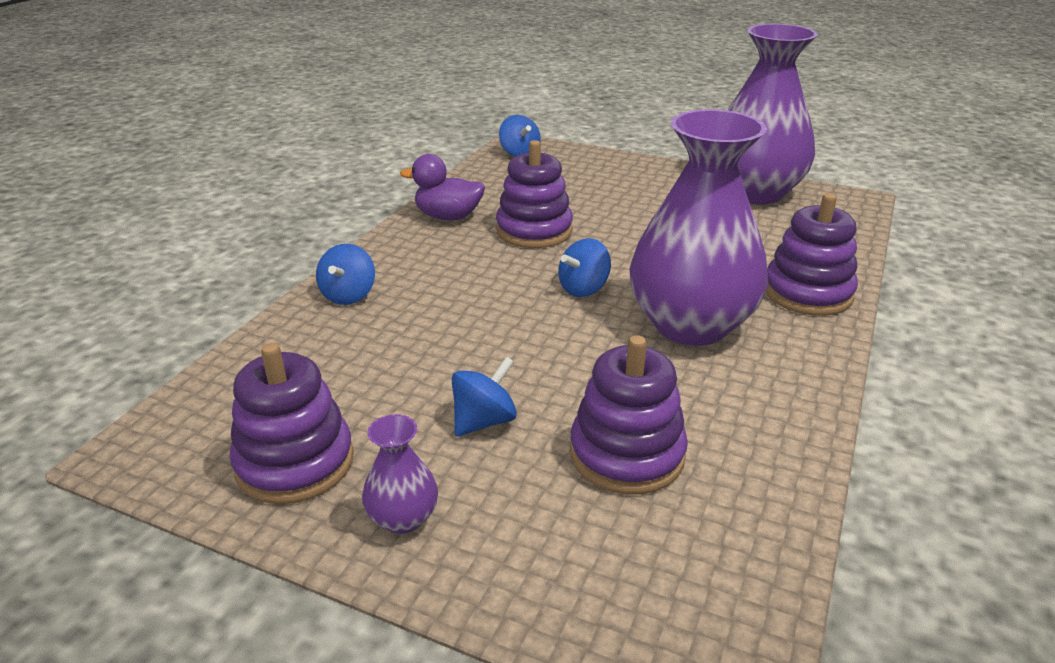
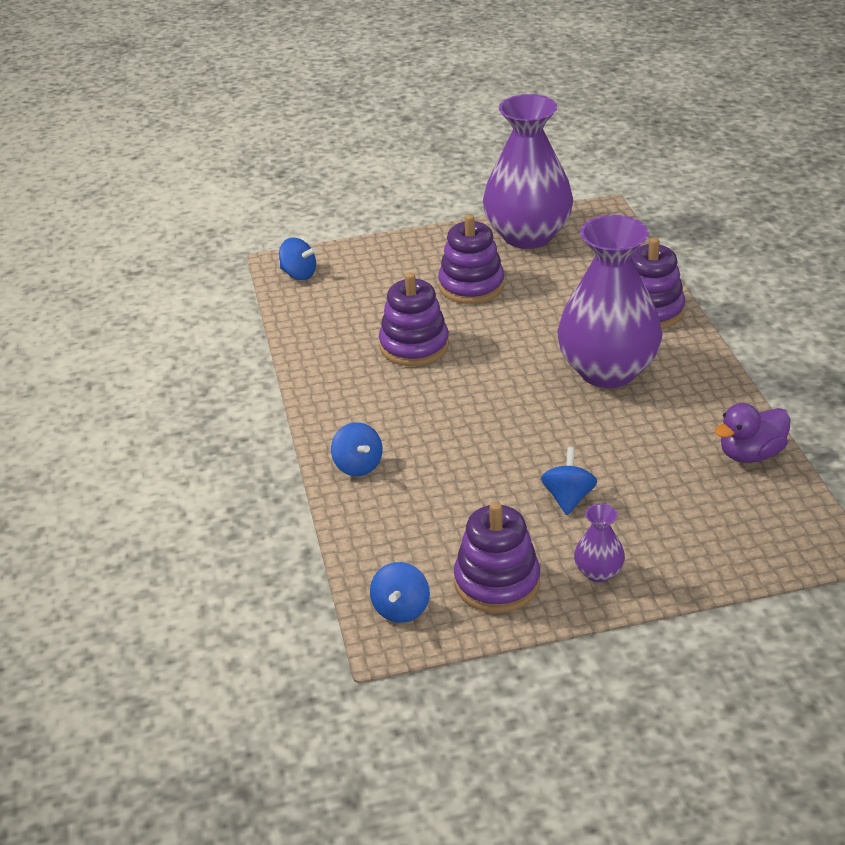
camera: 35 degrees left, 5 degrees up
purple duck [400,154,485,220] -> purple duck moved to [715,403,790,463]
blue spinning top [558,238,611,297] -> blue spinning top moved to [370,562,430,623]
purple stacking toy [570,335,688,495] -> purple stacking toy moved to [438,214,505,304]

